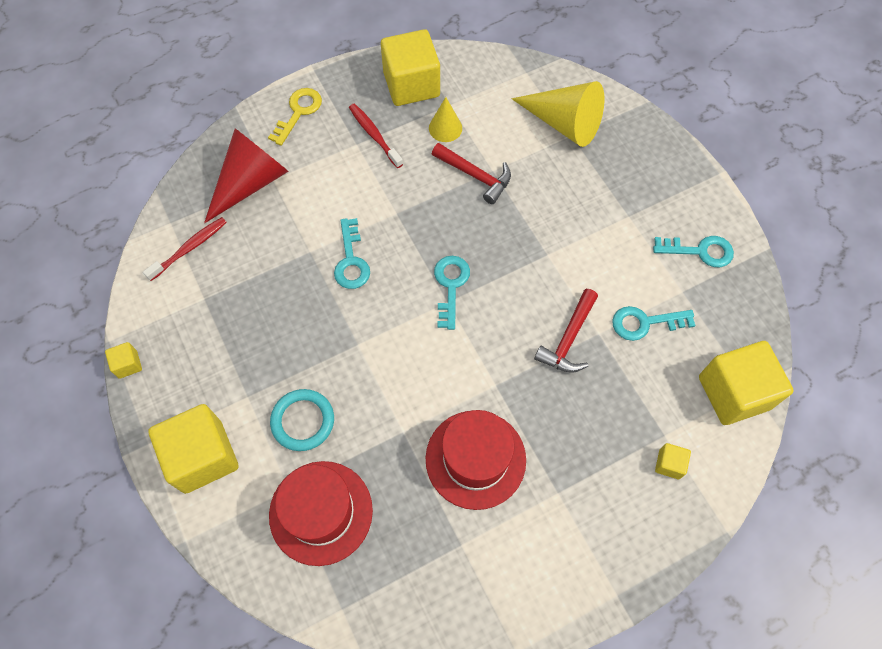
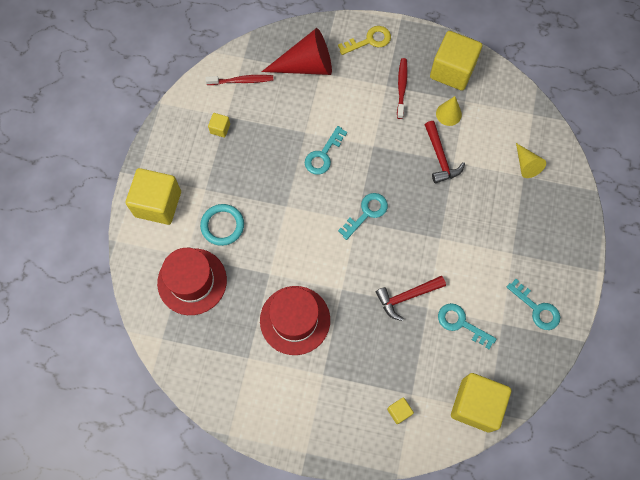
camera: 40 degrees right, 5 degrees up
yellow cube [105,342,142,379] -> yellow cube moved to [208,113,230,138]
yellow cone [512,81,604,147] -> yellow cone [516,143,546,178], size x0.54

